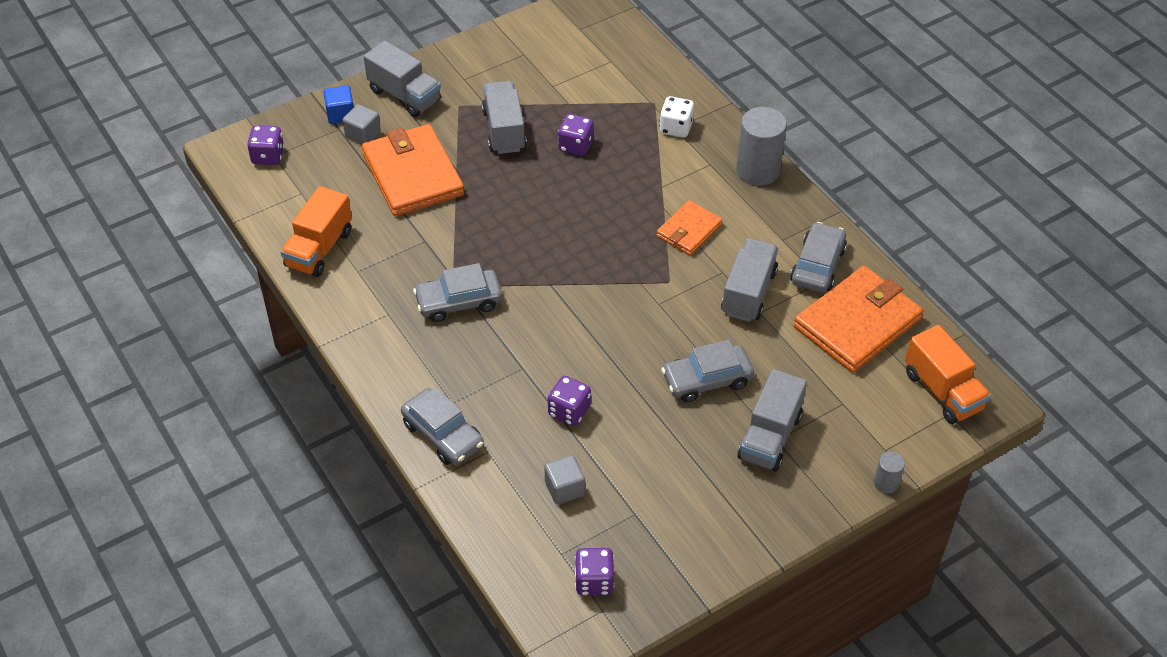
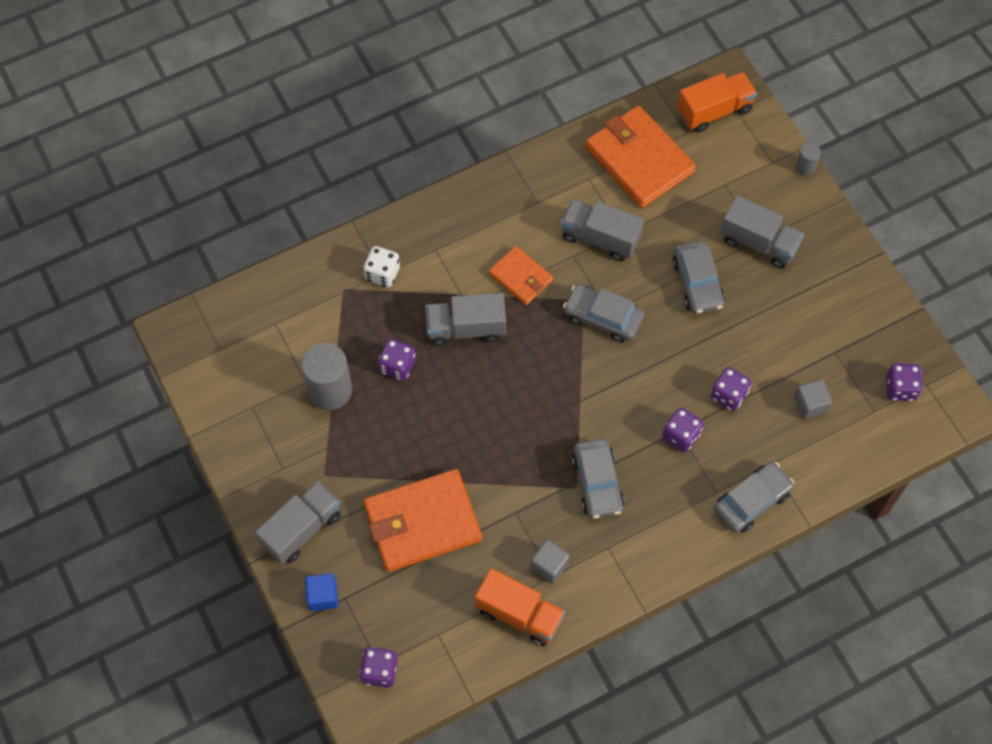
camera: 85 degrees left, 15 degrees up
grey cube [343,104,381,145] -> grey cube moved to [531,540,570,583]
grey truck [482,81,527,154] -> grey truck moved to [425,293,506,346]
grey cylinder [736,107,787,186] -> grey cylinder moved to [301,343,352,410]
grey car [790,222,847,293] -> grey car moved to [563,284,644,343]
none -> purple dice [662,407,704,452]

